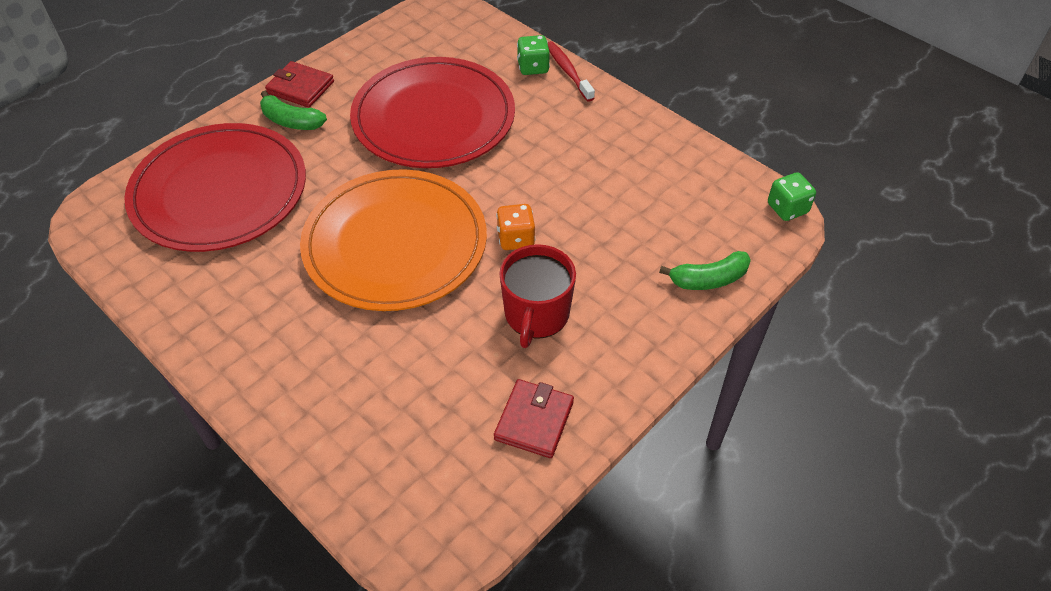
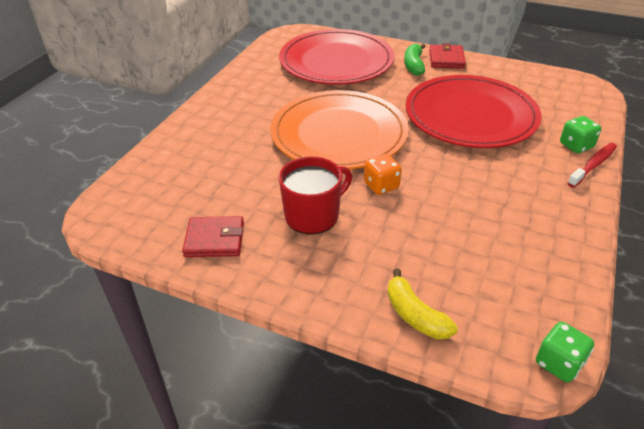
camera: 70 degrees right, 10 degrees down
red mug [499,244,576,348] -> red mug turned 150 degrees clockwise [279,156,352,234]
green banana [659,251,751,290] -> yellow banana [387,269,458,339]

